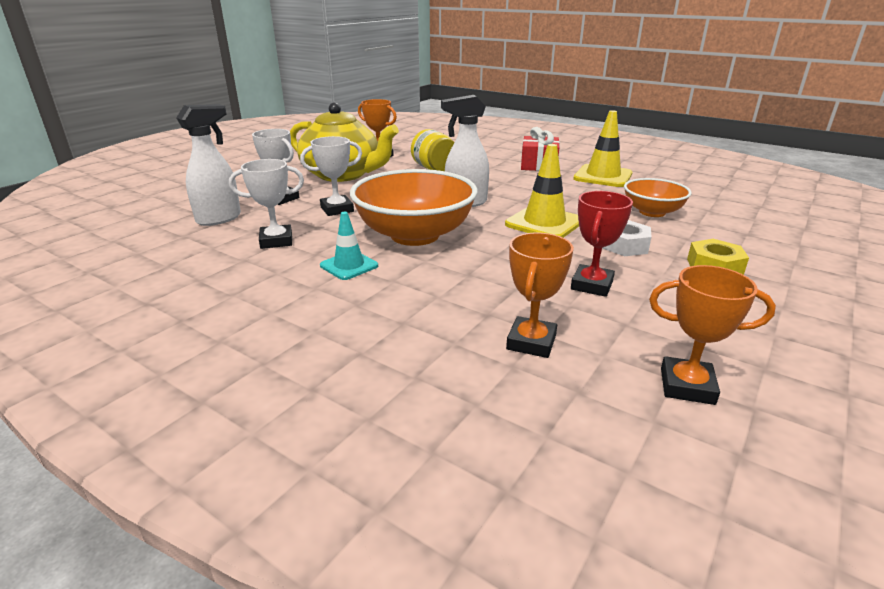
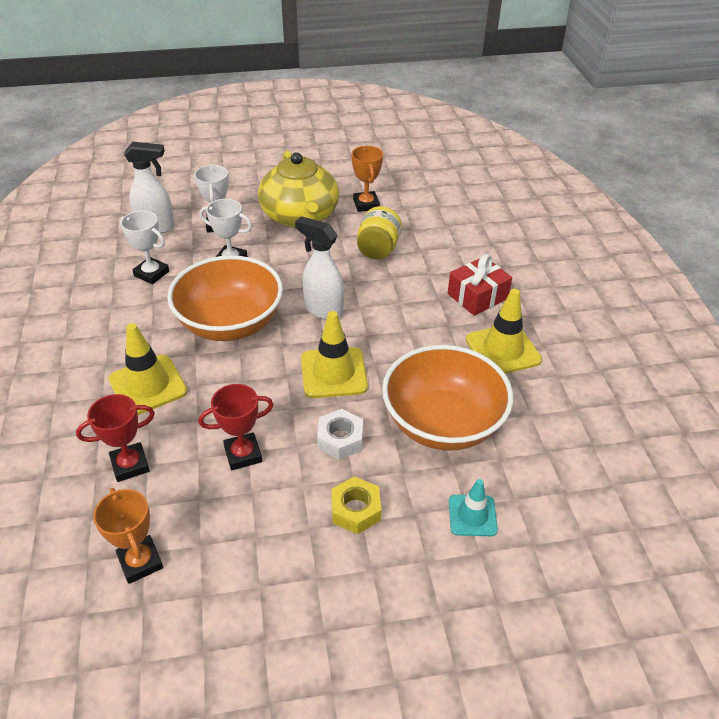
camera: 45 degrees right, 15 degrees up
turquoise traffic cone [320,212,378,280] -> turquoise traffic cone moved to [449,479,498,536]
orange trophy [506,233,574,358] -> red trophy [76,394,155,482]
orange bowl [624,178,692,217] -> orange bowl [382,345,513,451], size x1.77
none -> yellow traffic cone [109,323,187,415]

